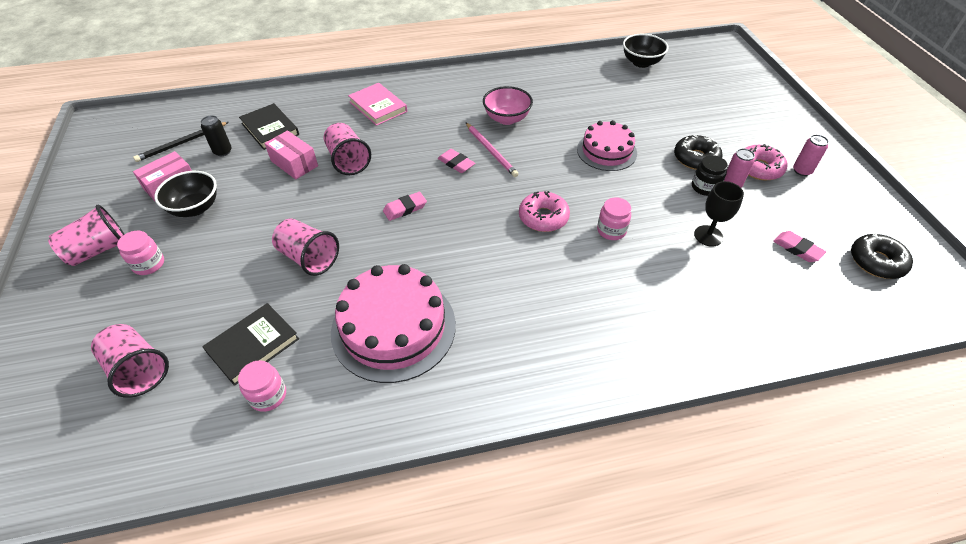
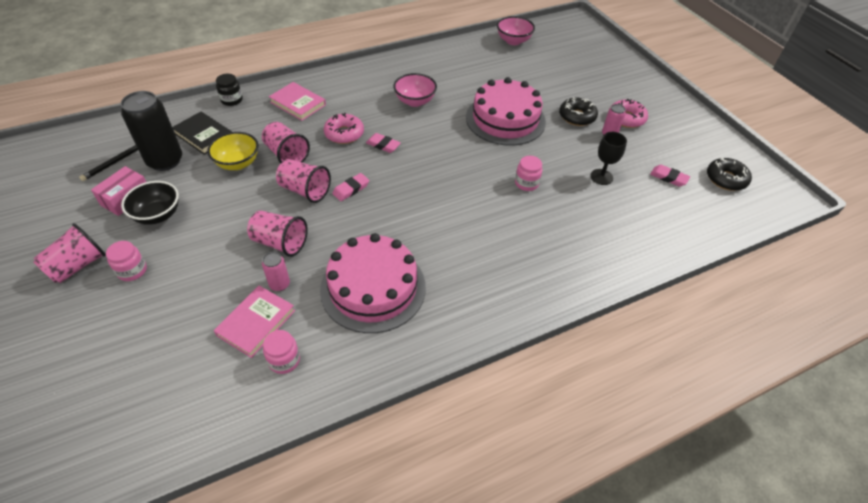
camera: 15 degrees left, 0 degrees up
pink cup [91,324,169,398] -> pink cup moved to [276,159,331,203]
black can [201,115,232,156] -> black can [121,91,182,171], size x2.08
black book [202,303,299,386] -> pink book [214,286,295,358]
pink box [264,130,318,179] -> yellow bowl [207,132,258,170]
pink pencil [466,123,518,177] -> none
pink donut [519,191,570,232] -> pink donut moved to [324,113,364,144]
pink cake [577,120,637,171] -> pink cake [466,77,546,146], size x1.59
black bowl [623,34,669,68] -> pink bowl [497,16,535,45]
black jar [692,155,728,196] -> black jar moved to [216,74,243,106]
pink can [793,134,829,176] -> pink can moved to [262,252,290,291]

